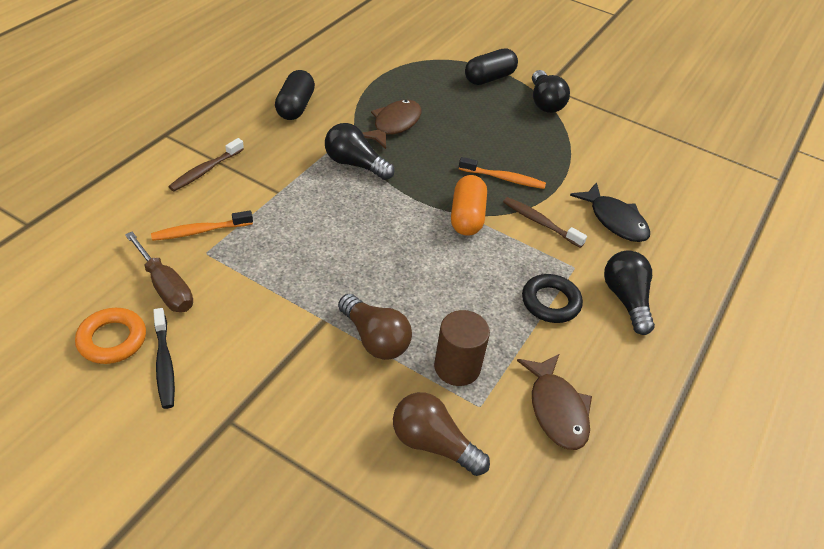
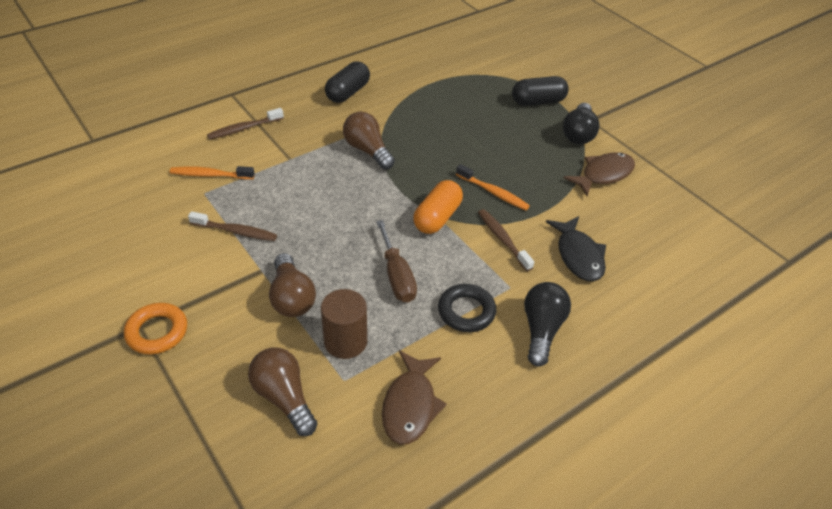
camera: 25 degrees right, 0 degrees up
orange ring [75,308,146,364] -> orange ring moved to [124,303,187,354]
brown screwdriver [125,232,193,312] -> brown screwdriver moved to [376,220,417,302]
black toothbrush [153,308,175,409] -> none
black light bulb [325,123,394,180] -> brown light bulb [343,112,395,169]
brown fish [363,100,421,149] -> brown fish moved to [564,152,635,196]
none -> brown toothbrush [188,211,277,241]

